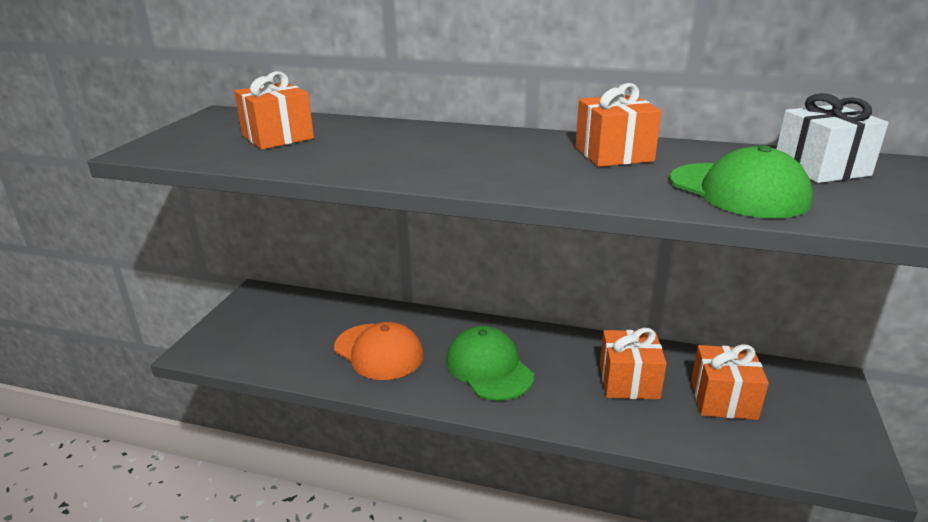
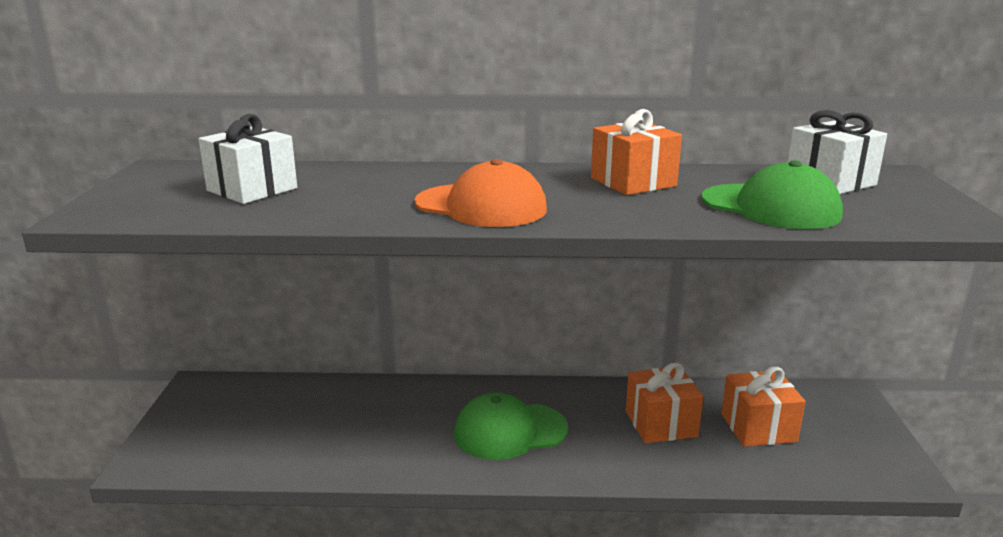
camera: 15 degrees left, 5 degrees down
orange gift [234,71,314,150] -> white gift [198,114,297,204]
orange cap [334,322,424,380] -> orange cap moved to [414,159,547,227]
green cap [446,326,534,401] -> green cap turned 60 degrees counterclockwise [454,392,568,460]

